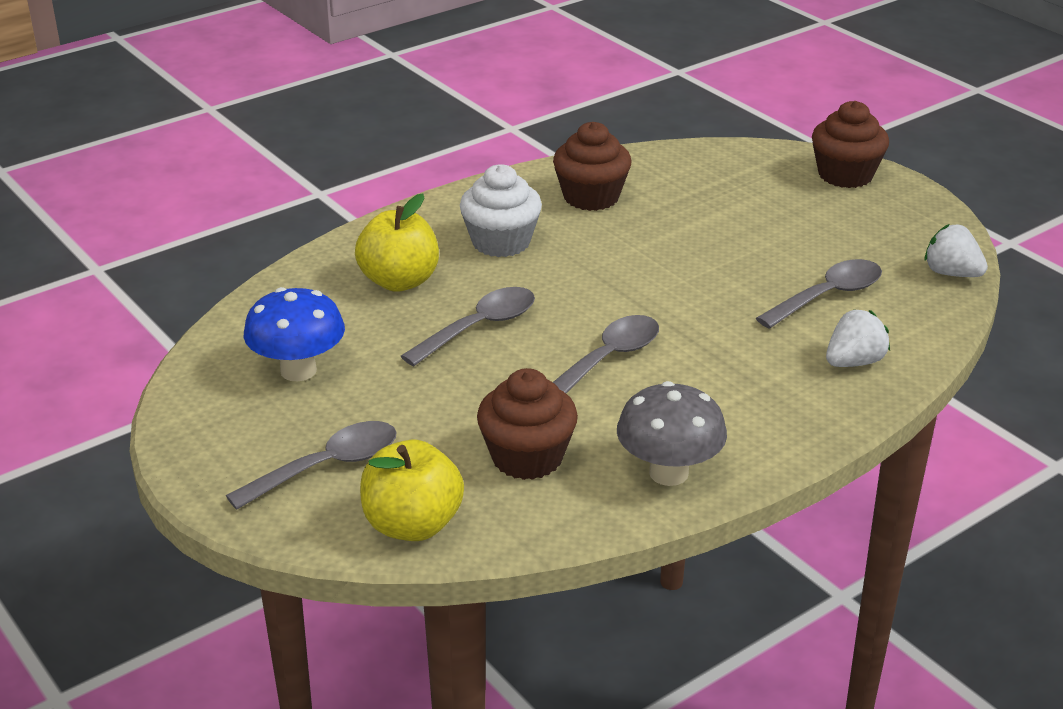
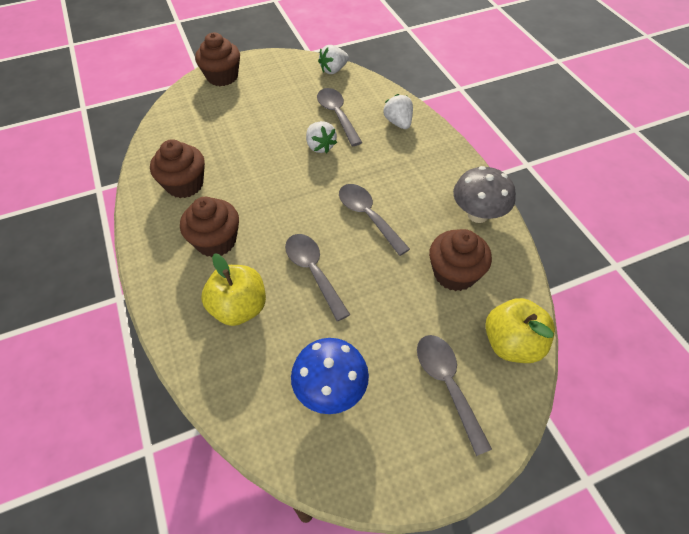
camera: 75 degrees left, 20 degrees up
white cupcake [460,164,542,257] -> brown cupcake [180,197,239,257]
none -> white strawberry [306,121,337,153]

